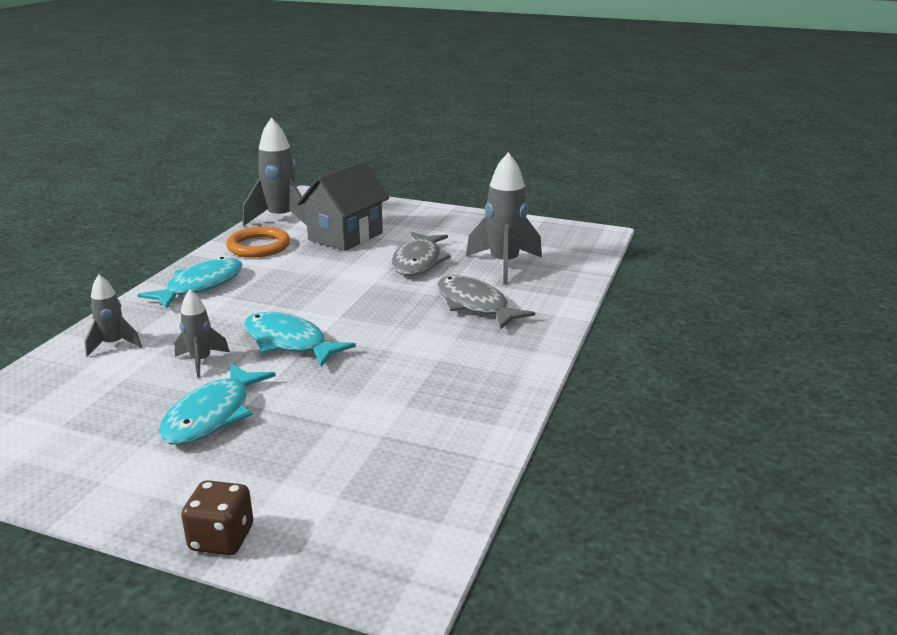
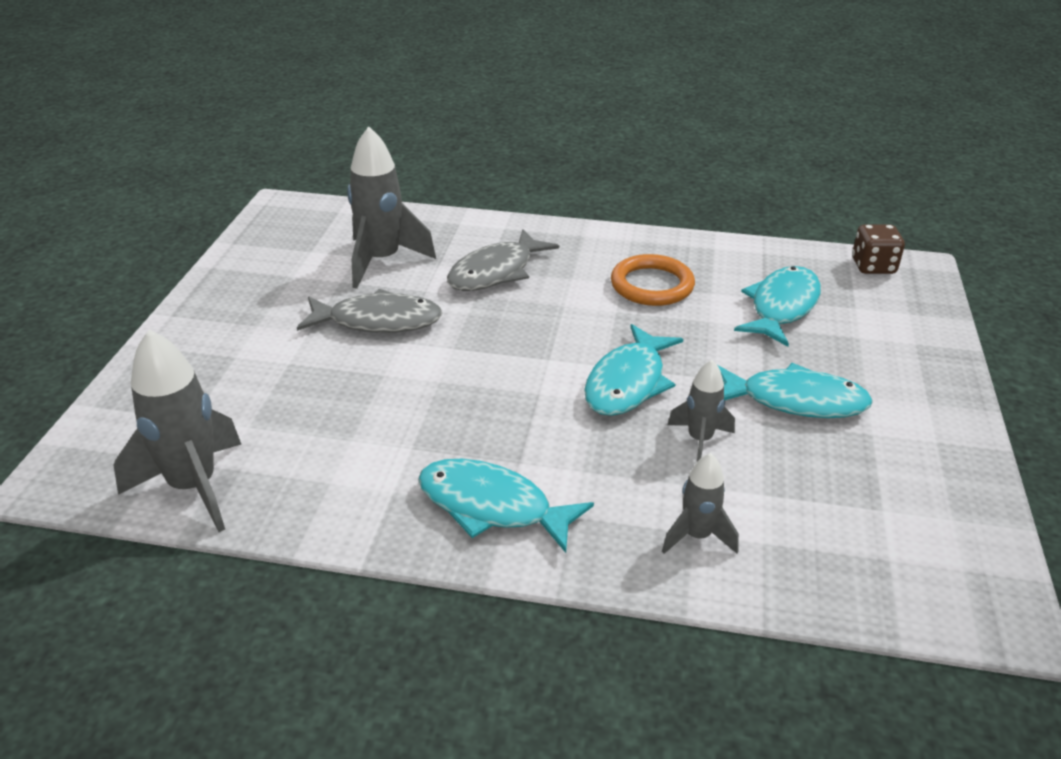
camera: 100 degrees left, 10 degrees up
brown dice [181,480,253,555] -> brown dice moved to [852,224,905,274]
orange ring [226,226,290,257] -> orange ring moved to [611,254,695,306]
grey house [297,161,389,251] -> none
none -> turquoise fish [734,266,821,347]

